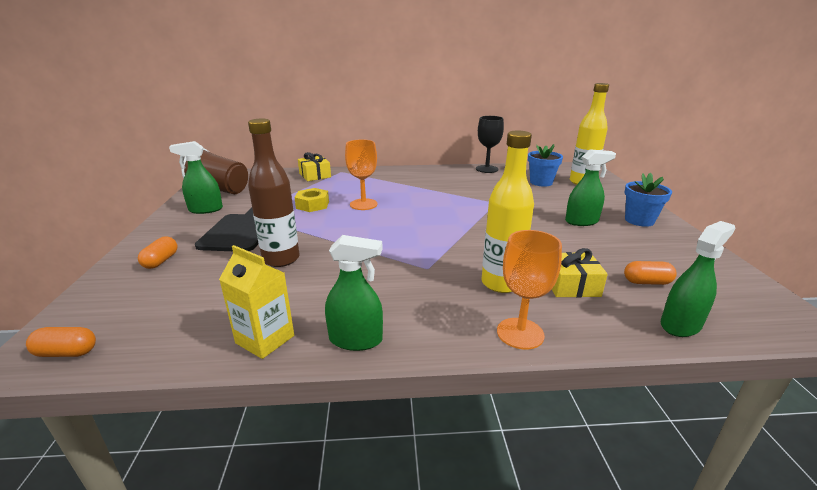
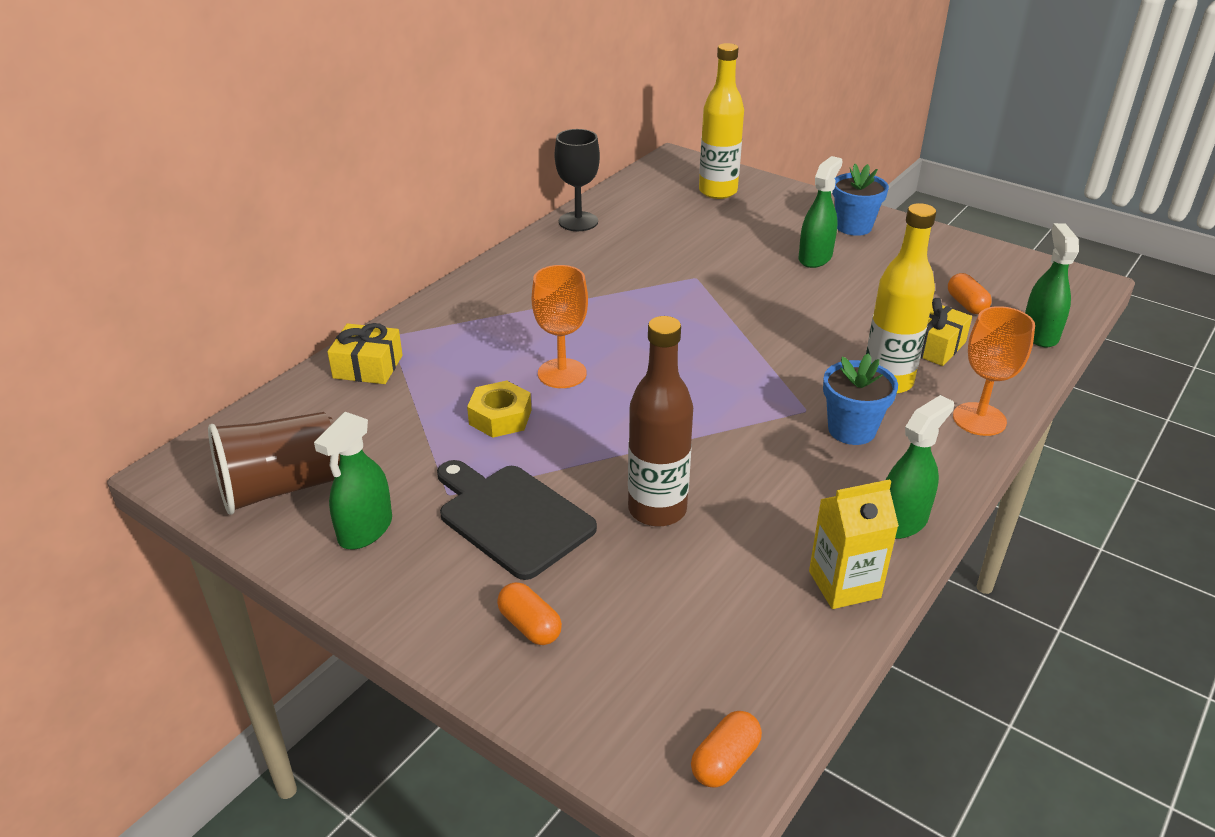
camera: 50 degrees left, 10 degrees up
blue flower pot [528,144,563,187] -> blue flower pot moved to [823,353,898,445]
orange capsule [624,261,677,285] -> orange capsule turned 60 degrees counterclockwise [948,273,992,314]

